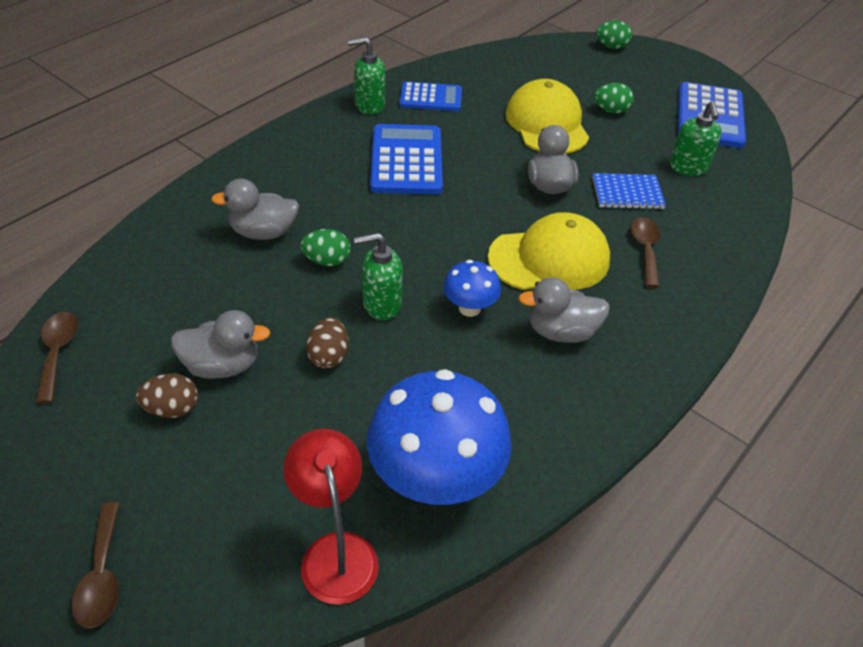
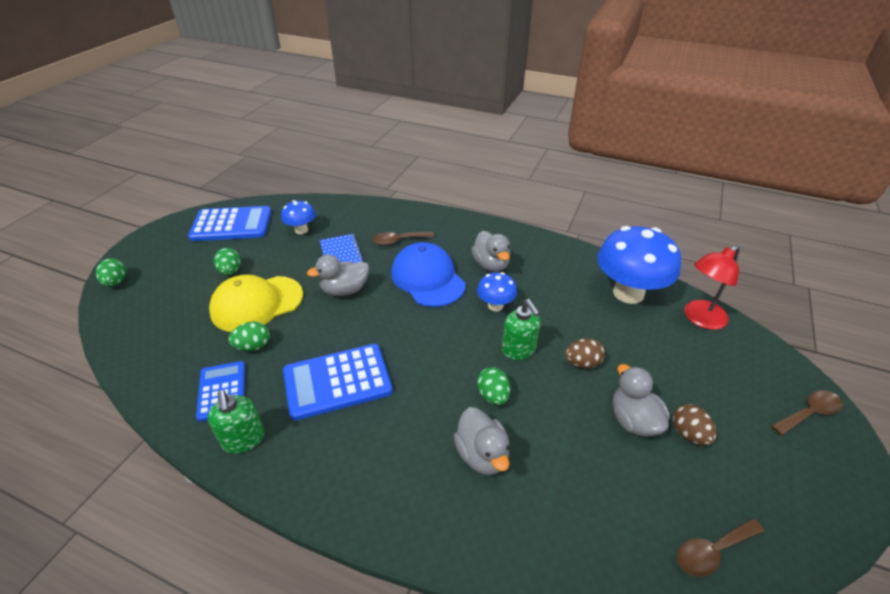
camera: 105 degrees left, 5 degrees down
yellow cap [488,212,610,290] -> blue cap [391,242,466,307]
green soap dispenser [670,101,722,176] -> blue mushroom [281,200,316,234]
none -> green egg [228,322,270,351]

